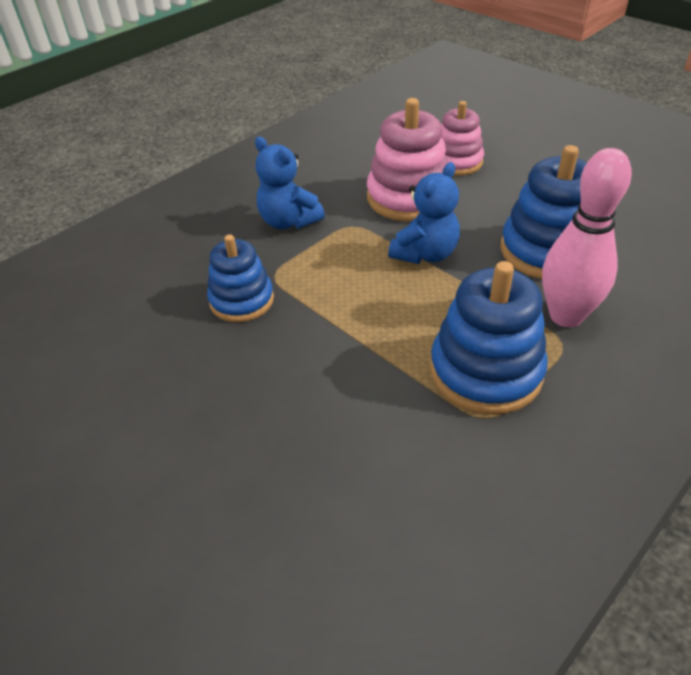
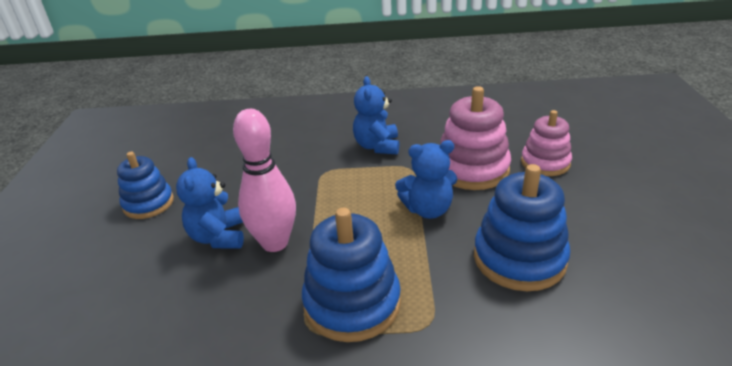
camera: 45 degrees right, 10 degrees down
blue stacking toy [207,235,274,322] -> blue stacking toy moved to [117,152,174,219]
pink bowling pin [542,148,632,327] -> pink bowling pin moved to [233,109,296,252]
none -> blue teddy bear [176,157,244,249]

